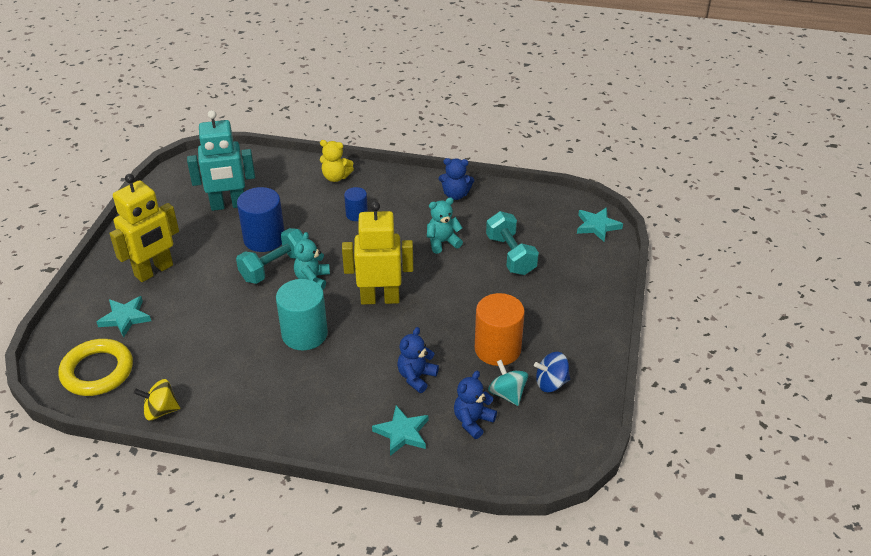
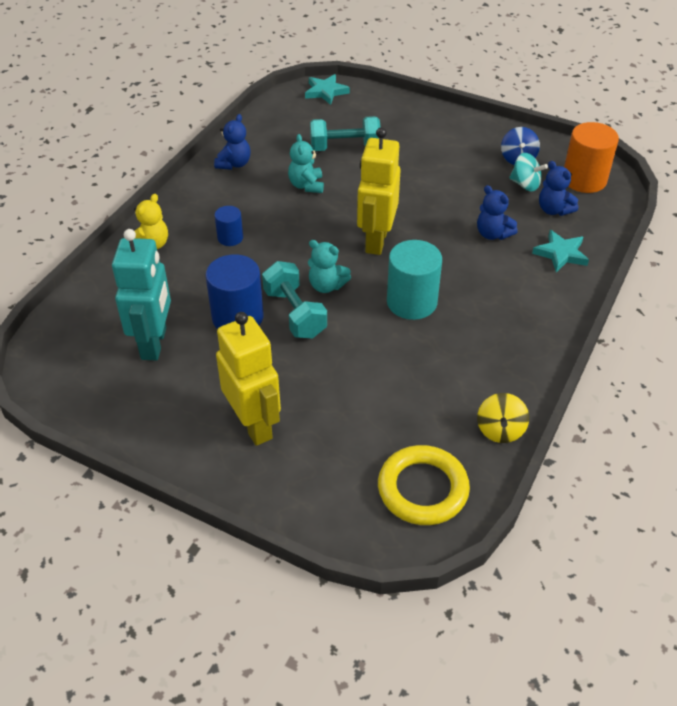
camera: 75 degrees left, 5 degrees up
turquoise star [97,296,151,337] -> none
orange cylinder [475,293,525,366] -> orange cylinder moved to [564,122,619,193]
turquoise spinning top [488,360,528,406] -> turquoise spinning top turned 135 degrees counterclockwise [509,153,548,191]

